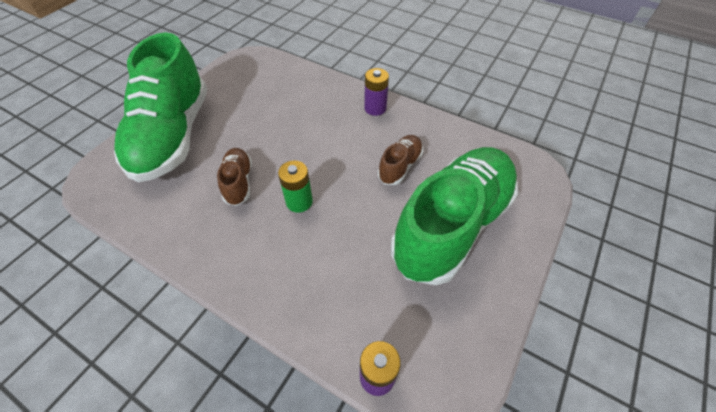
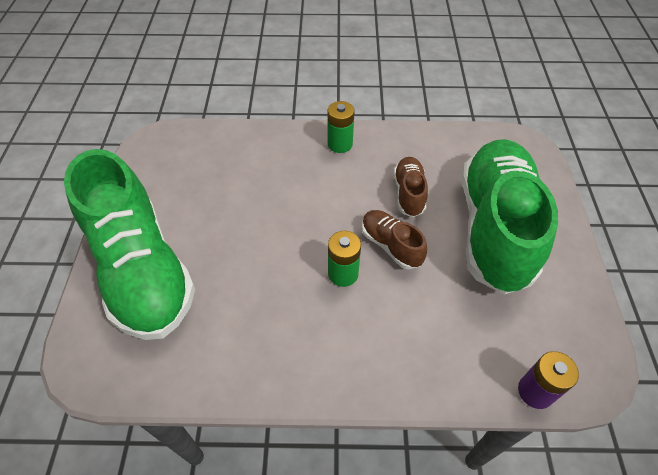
camera: 30 degrees left, 0 degrees up
brown shoe [217,148,252,206] -> brown shoe moved to [362,210,427,269]
purple battery [364,68,389,116] -> green battery [328,101,355,153]

